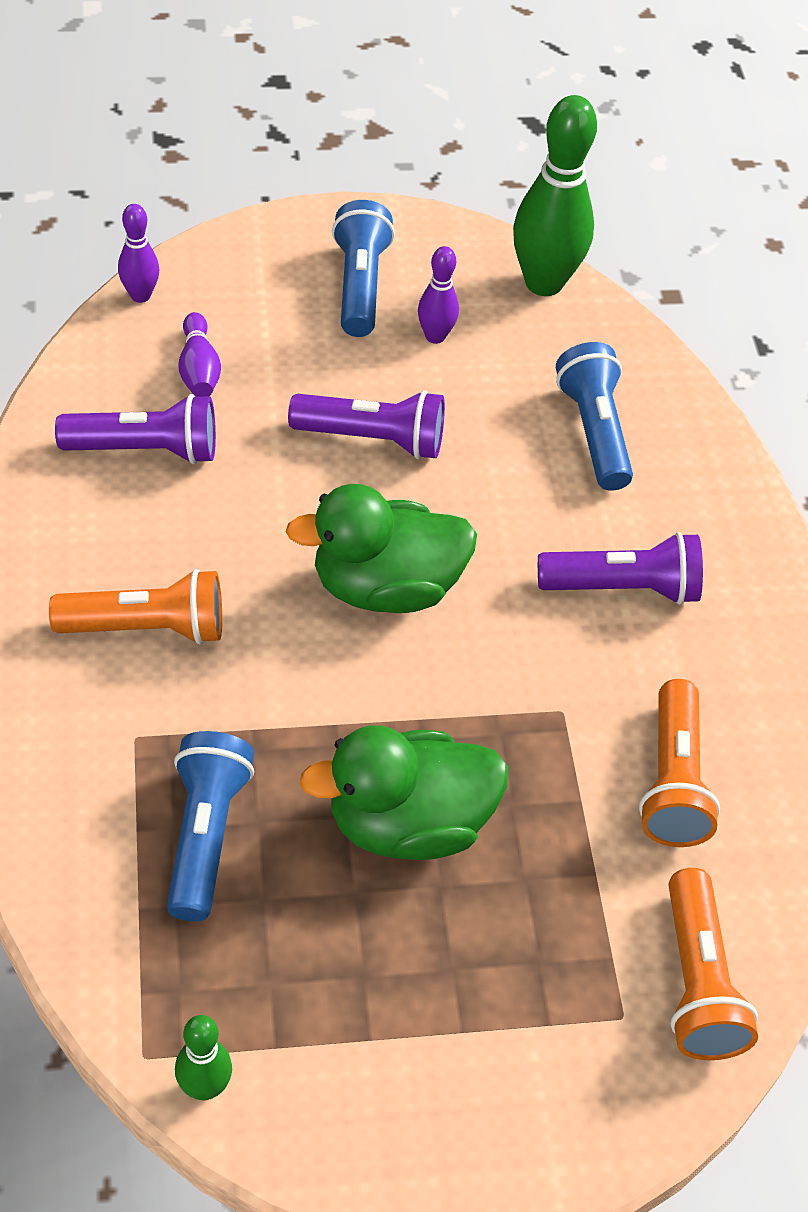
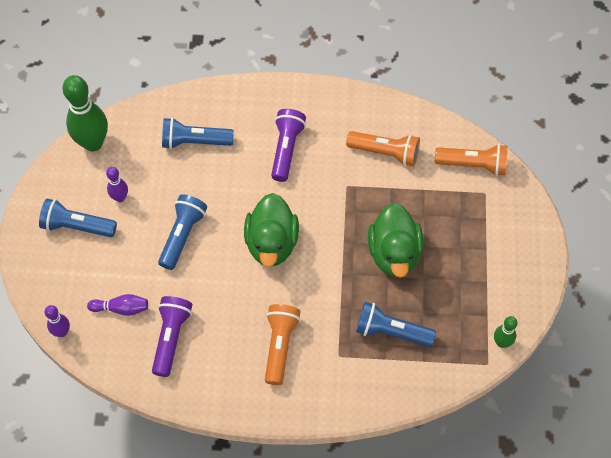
camera: 75 degrees left, 10 degrees up
purple flashlight [288,390,445,459] -> blue flashlight [158,194,207,270]

